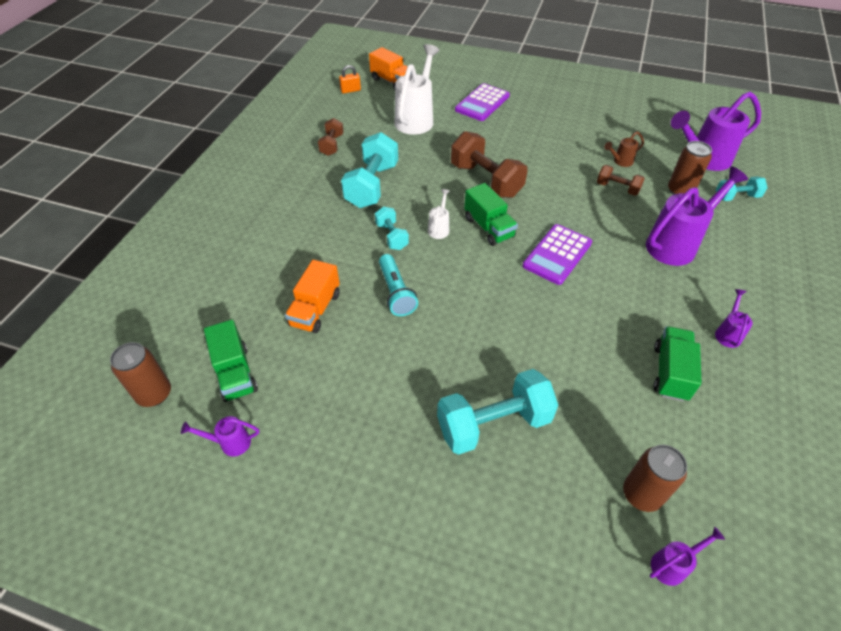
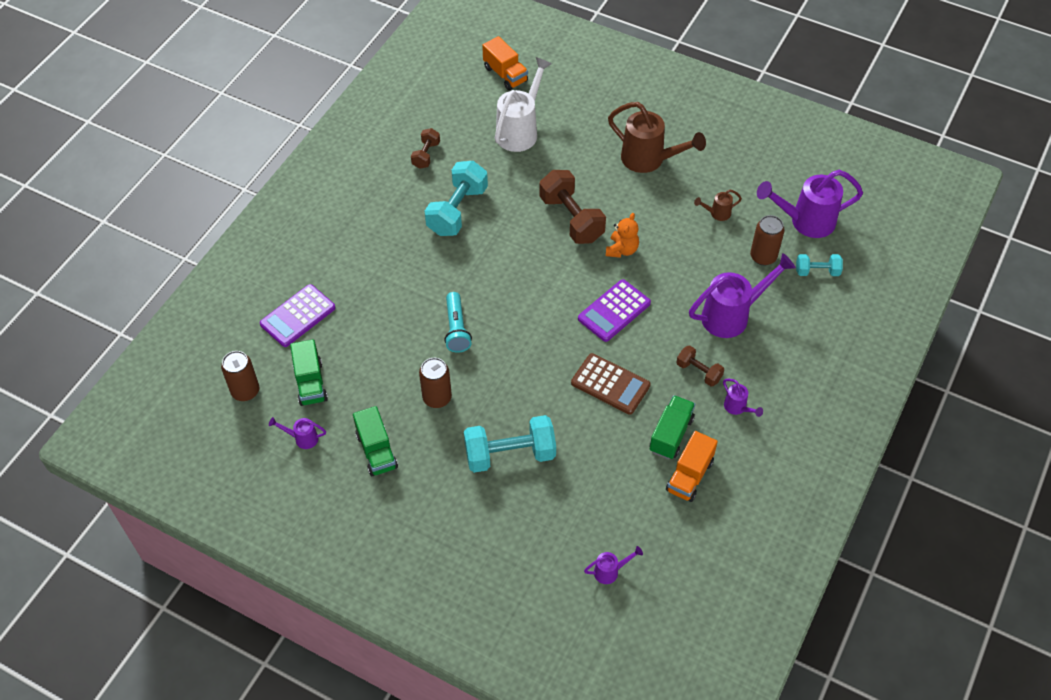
camera: 10 degrees right, 5 degrees up
orange truck [285,260,340,333] -> orange truck moved to [666,431,718,502]
orange padlock [339,65,361,94] -> none
turquoise dumbbell [375,207,409,250] -> none
white watering can [428,189,450,239] -> none
purple calculator [455,83,510,121] -> purple calculator moved to [260,284,335,347]
green truck [464,183,518,246] -> green truck moved to [353,406,398,476]
brown dumbbell [597,165,645,196] -> brown dumbbell moved to [676,345,724,387]
brown can [623,445,687,512] -> brown can moved to [419,358,452,408]
purple watering can [715,289,753,348] -> purple watering can turned 120 degrees clockwise [723,379,763,417]
none -> brown calculator [571,353,650,415]
none -> orange teddy bear [606,213,639,258]
none -> brown watering can [608,102,706,173]

